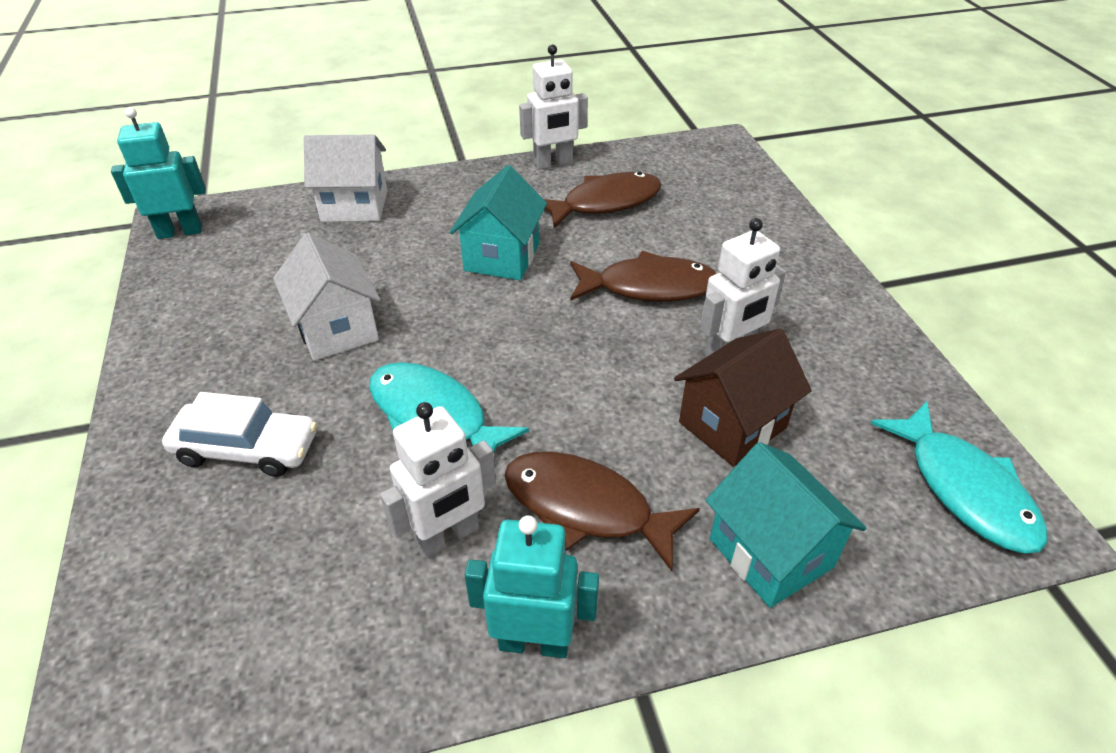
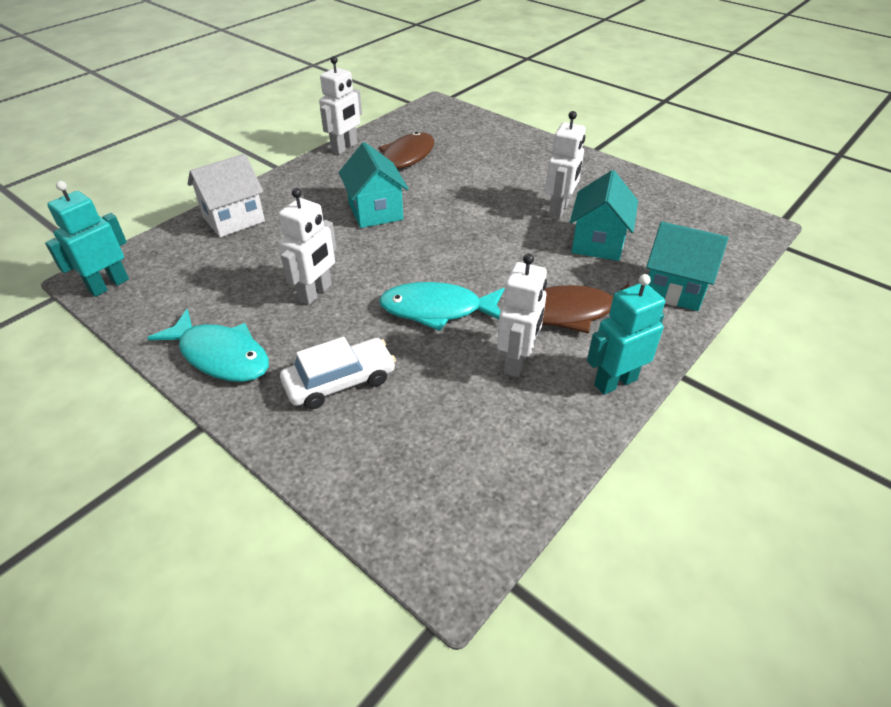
camera: 35 degrees left, 0 degrees up
white house [273,233,381,361] -> white robot [279,188,337,305]
brown fish [570,251,717,302] -> none
brown house [674,329,812,467] -> turquoise house [570,170,638,261]
turquoise fish [870,401,1047,554] -> turquoise fish moved to [148,309,269,382]

